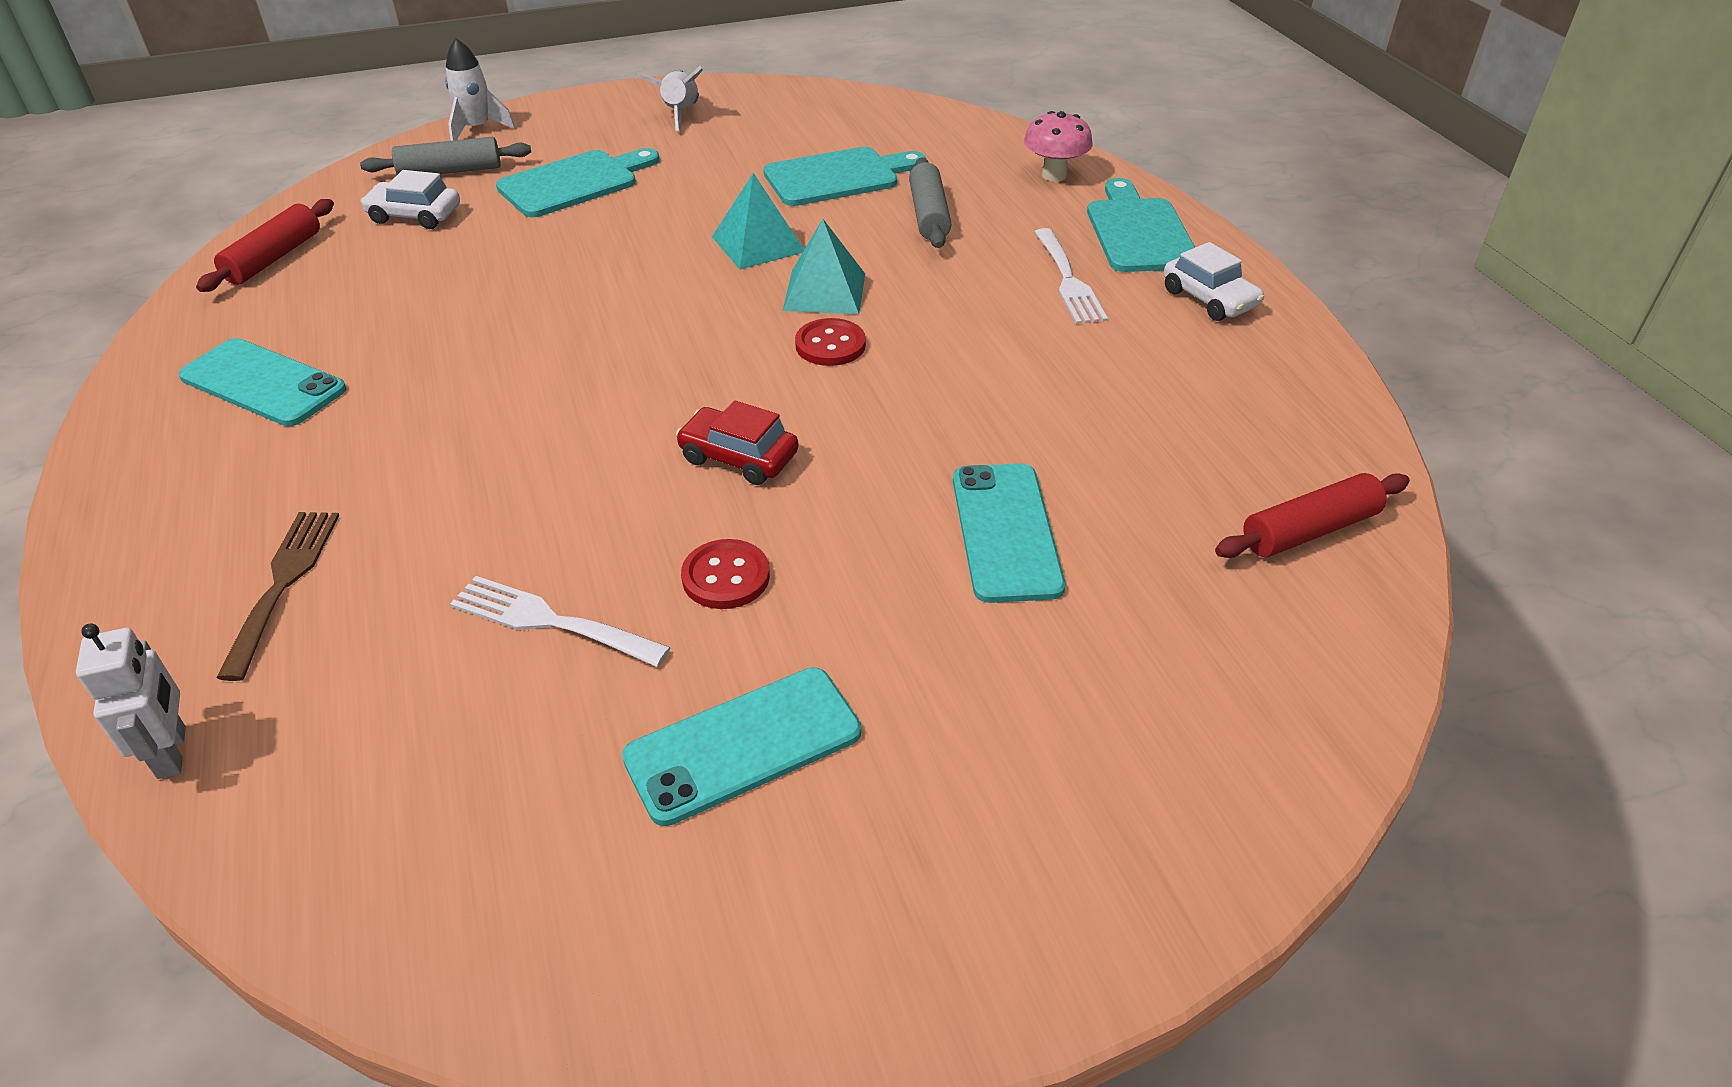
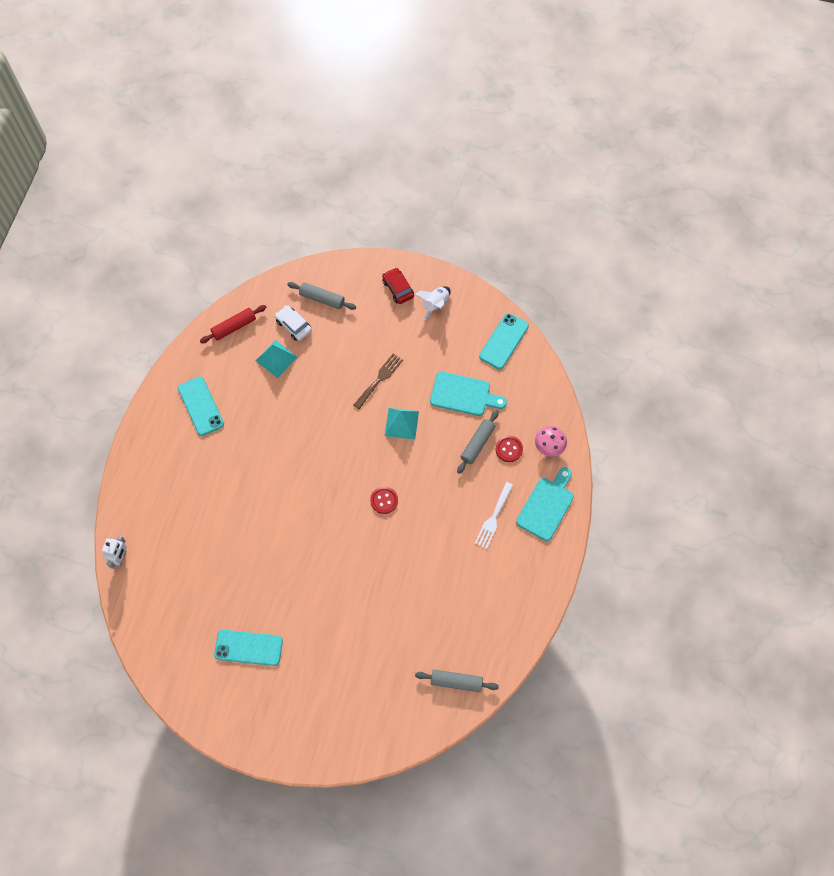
camera: 35 degrees right, 25 degrees up
brown fork [216,512,339,681] -> brown fork moved to [354,353,403,409]
white rocket [445,38,515,141] -> none
white fork [450,576,671,667] -> none
turquoise cutting board [496,148,660,217] -> none
red car [676,400,799,485] -> red car moved to [382,267,414,304]
red button [681,539,770,609] -> red button moved to [496,435,523,462]
turquoise pyramid [783,219,865,314] -> turquoise pyramid moved to [256,340,297,378]
turquoise phone [953,464,1065,603] -> turquoise phone moved to [479,313,529,369]
white car [1164,242,1264,321] -> none
red rolling pin [1215,473,1410,558] -> grey rolling pin [415,669,499,692]

